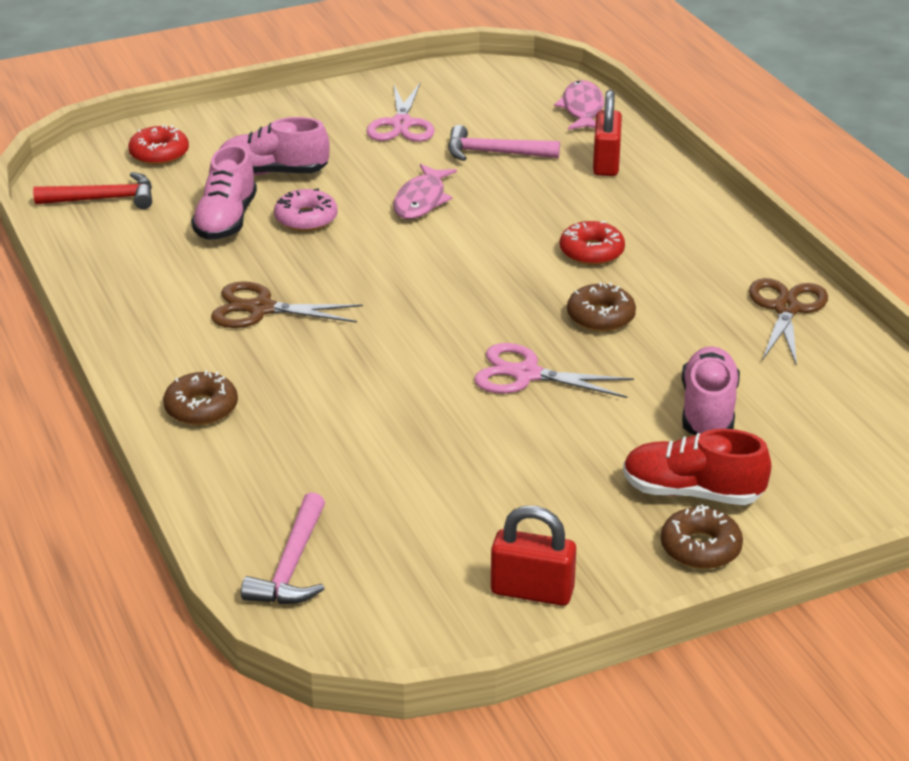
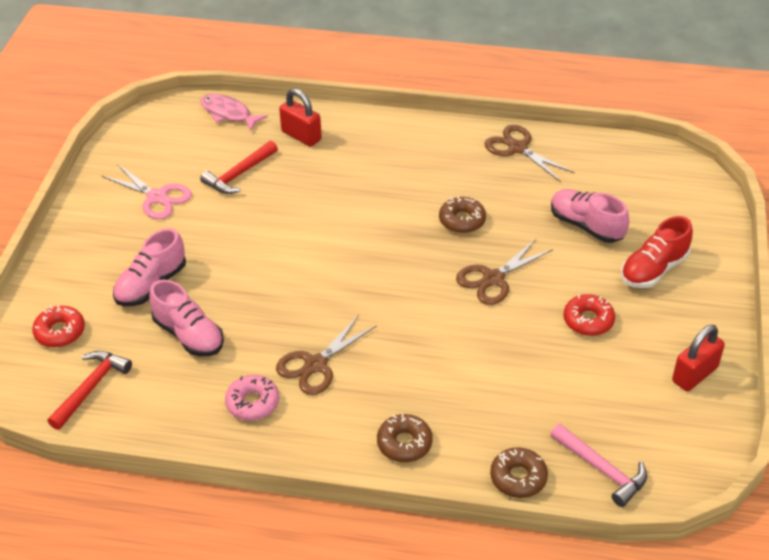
camera: 55 degrees left, 10 degrees up
pink donut [274,188,338,231] -> pink donut moved to [225,375,279,420]
pink fish [393,164,457,219] -> none
pink hammer [448,125,560,161] -> red hammer [200,141,278,194]
pink scissors [474,343,634,398] -> brown scissors [456,239,553,305]
red donut [560,221,625,265] -> red donut moved to [564,294,615,336]
brown donut [661,505,743,569] -> brown donut moved to [490,447,548,498]

